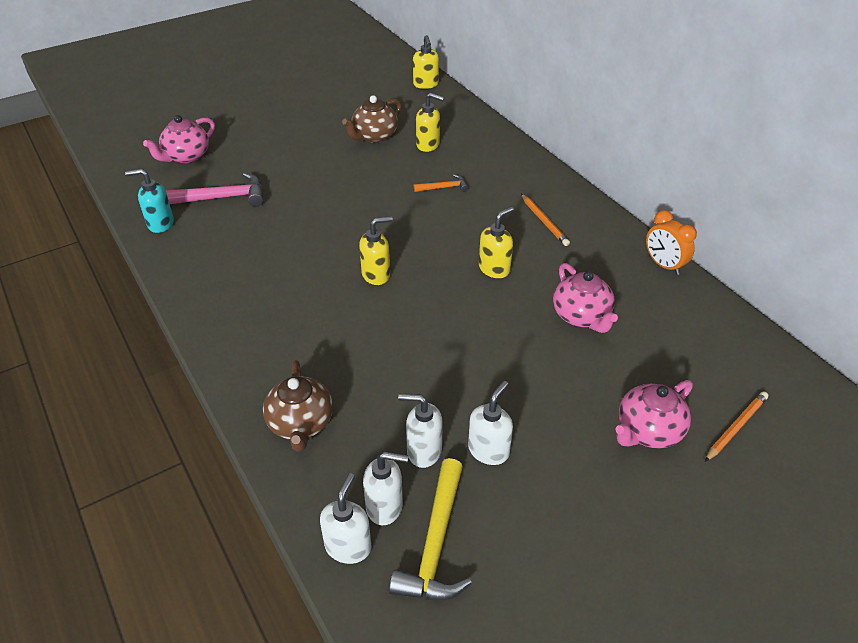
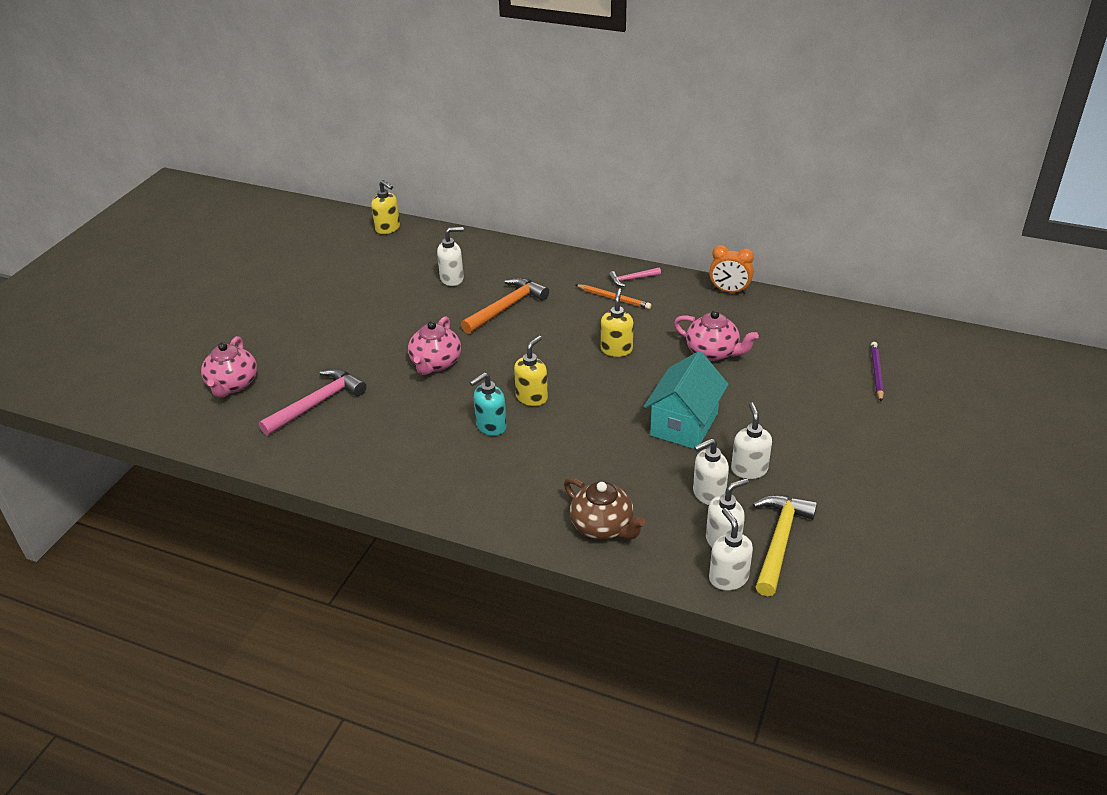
camera: 35 degrees left, 5 degrees down
turquoise soap dispenser [125,169,174,233] -> turquoise soap dispenser moved to [469,373,507,436]
brown teapot [342,95,402,143] -> none
yellow hammer [389,458,472,600] -> yellow hammer turned 135 degrees counterclockwise [753,495,817,597]
orange hammer [414,174,468,192] -> orange hammer [461,277,549,334], size x1.86
yellow soap dispenser [416,92,444,152] -> white soap dispenser [437,227,464,286]
pink teapot [615,380,693,448] -> pink teapot moved to [408,316,461,375]
orange pencil [705,392,768,462] -> purple pencil [871,342,884,402]
none -> pink hammer [609,267,661,287]
none -> turquoise house [643,351,729,449]

